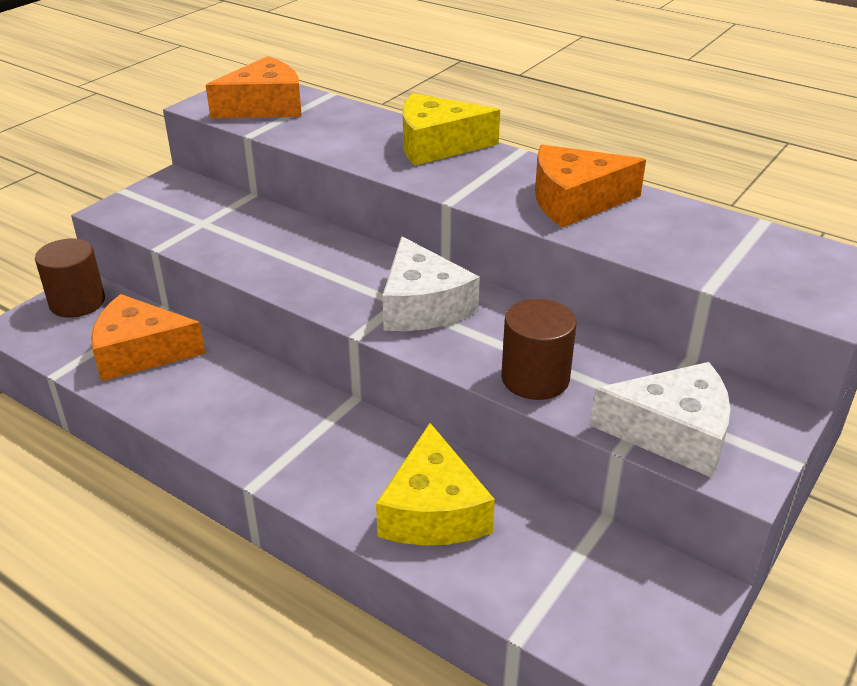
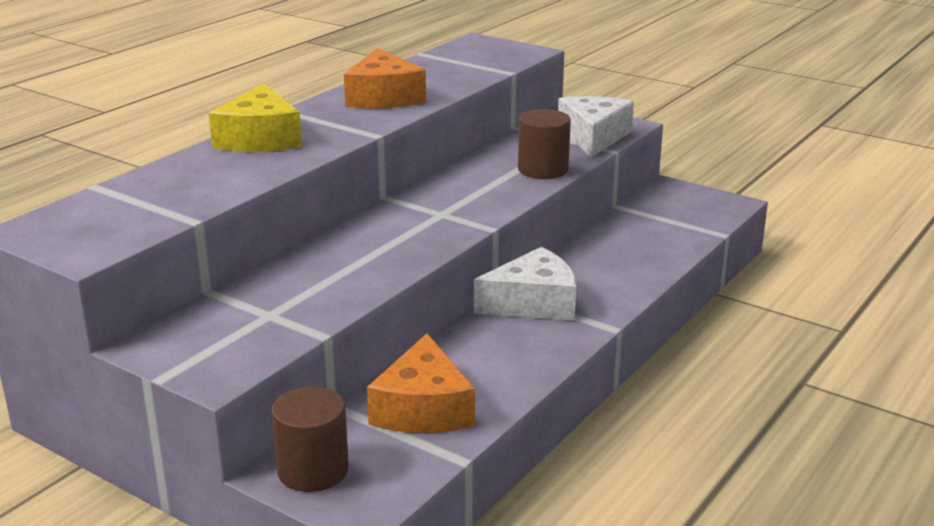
camera: 90 degrees left, 10 degrees down
orange cheese [206,56,302,118] -> none
yellow cheese [376,423,495,546] -> none
white cheese [382,236,480,331] -> white cheese moved to [474,247,576,321]

